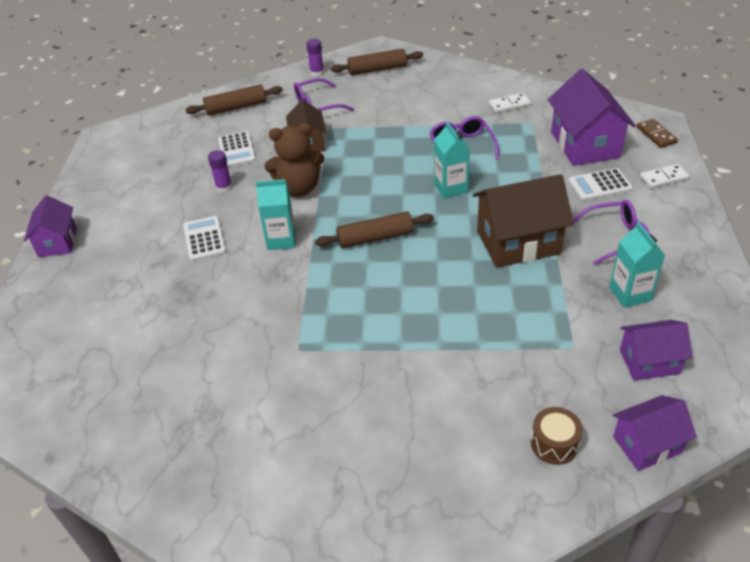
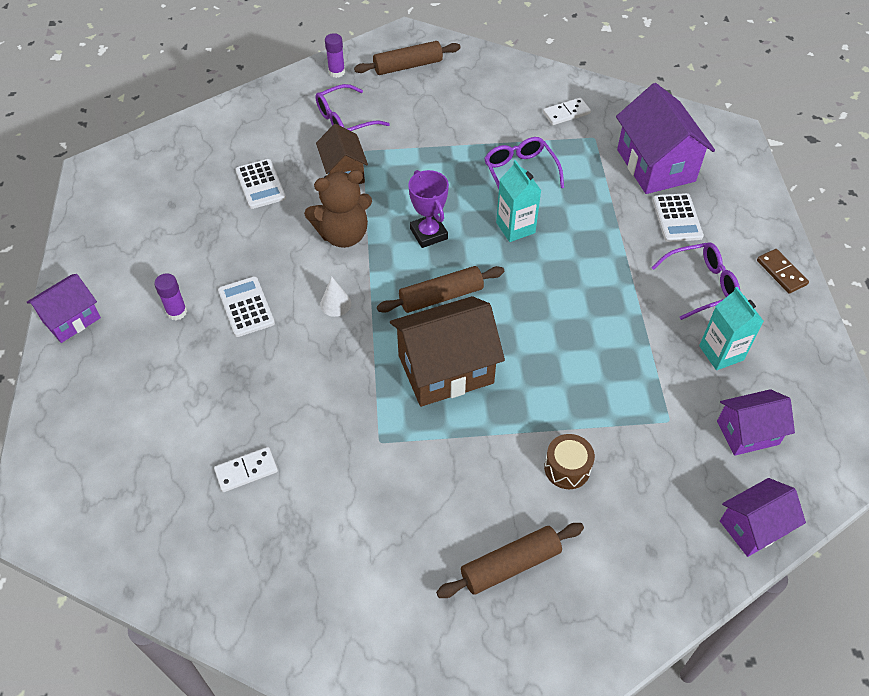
camera: 10 degrees left, 10 degrees up
purple house [24,195,77,257] -> purple house turned 60 degrees clockwise [27,274,101,343]
brown rolling pin [185,85,283,116] -> brown rolling pin moved to [436,523,584,598]
purple glue stick [208,150,233,193] -> purple glue stick moved to [154,273,187,320]
turquoise carton [256,179,296,250] -> white cone [320,276,351,317]
brown house [473,174,574,268] -> brown house moved to [390,296,505,407]
brown drum [531,407,583,465] -> brown drum moved to [544,434,595,489]
white calculator [568,168,633,201] -> white calculator turned 75 degrees counterclockwise [652,193,704,242]
brown domino [637,119,678,148] -> brown domino moved to [757,249,809,294]
white domino [640,164,690,189] -> white domino moved to [214,447,278,492]
none -> purple trophy [408,170,449,248]

